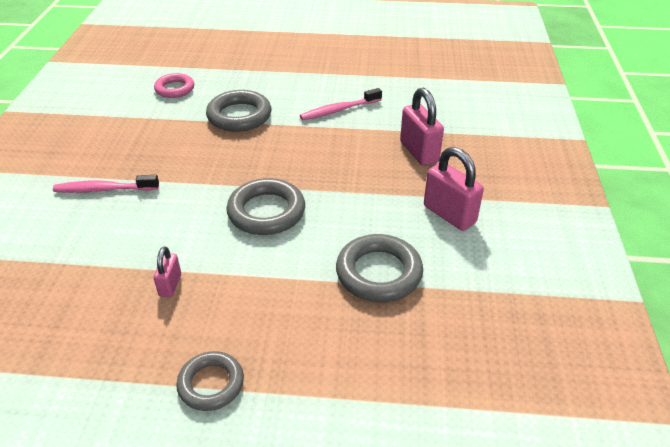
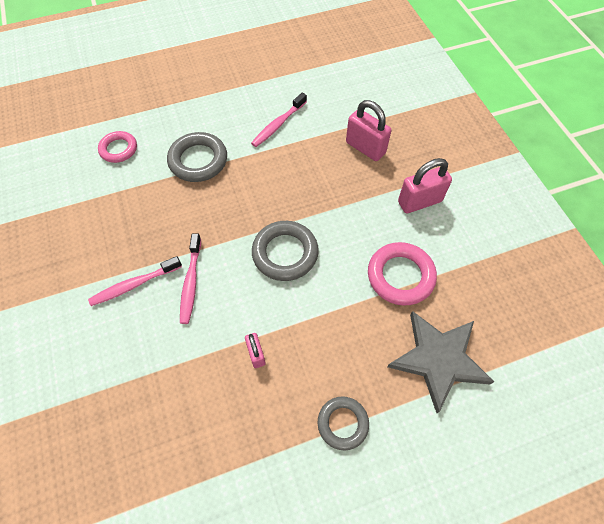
camera: 25 degrees left, 20 degrees up
grey ring [336,234,423,302] -> pink ring [368,242,437,306]
pink padlock [424,147,484,231] -> pink padlock turned 45 degrees counterclockwise [398,158,452,213]
none -> pink toothbrush [180,233,201,324]
none -> grey star [387,311,494,413]

